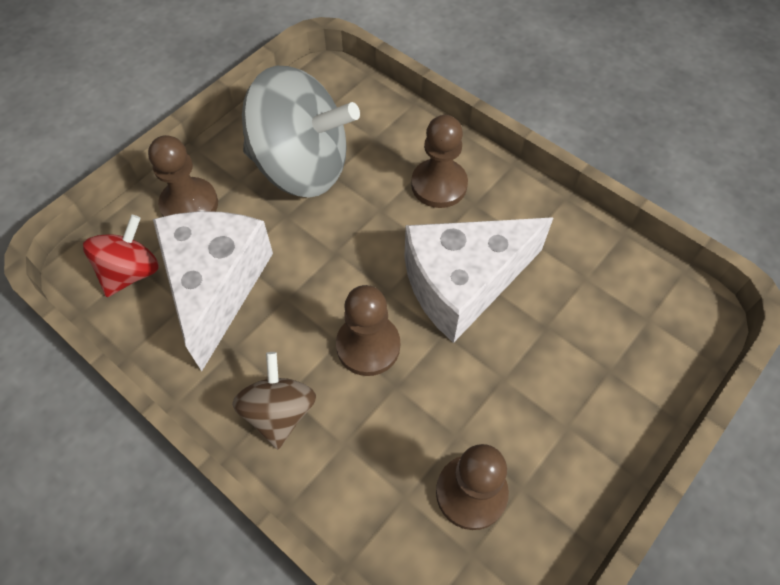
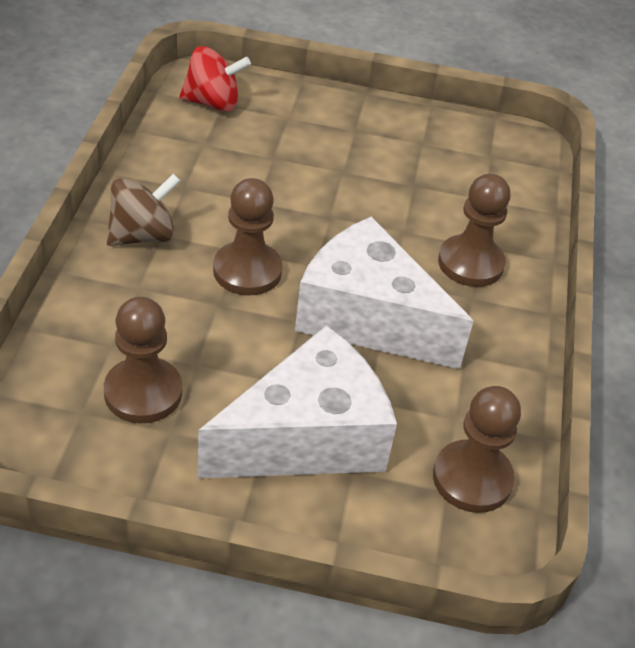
camera: 55 degrees right, 15 degrees down
brown pawn [148,135,218,217] -> brown pawn moved to [433,386,521,513]
white cheese [153,211,273,371] -> white cheese moved to [198,325,397,478]
grey spinning top [242,66,360,198] -> none

